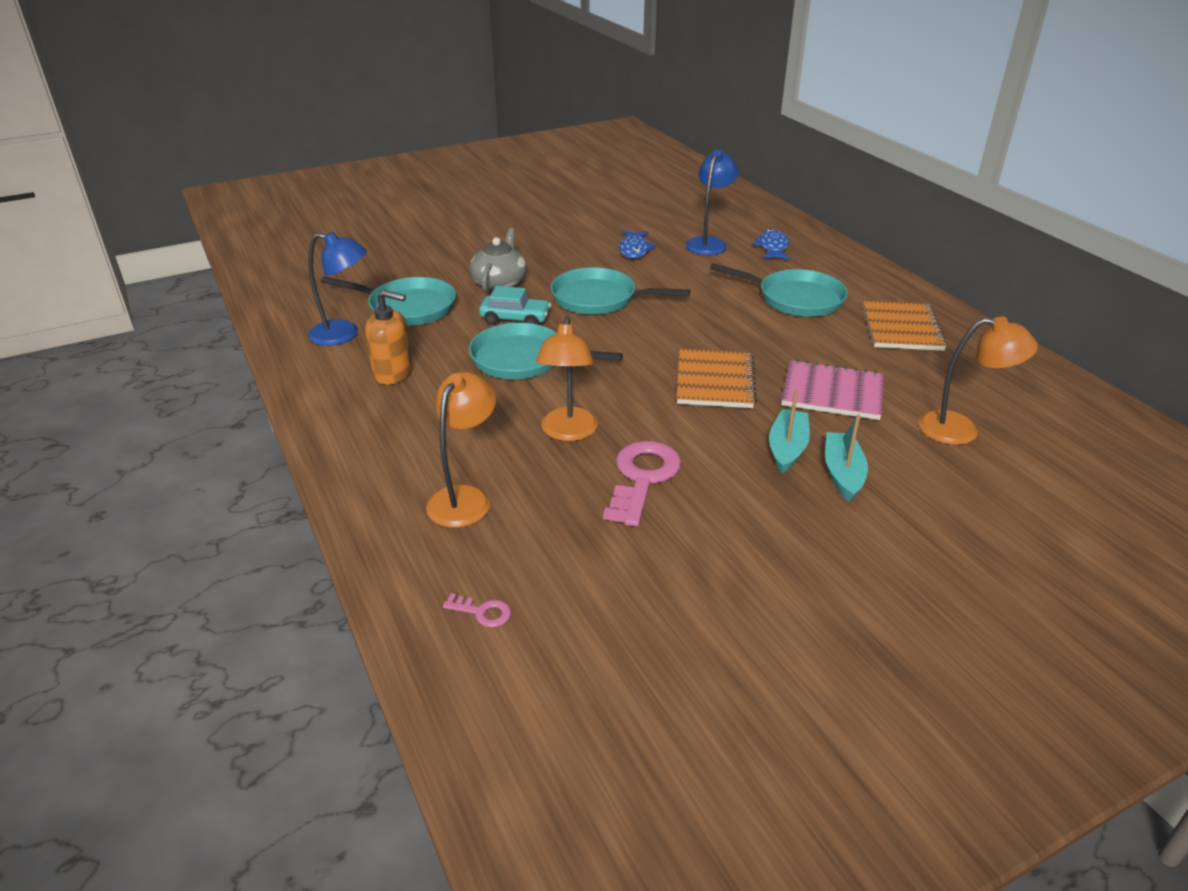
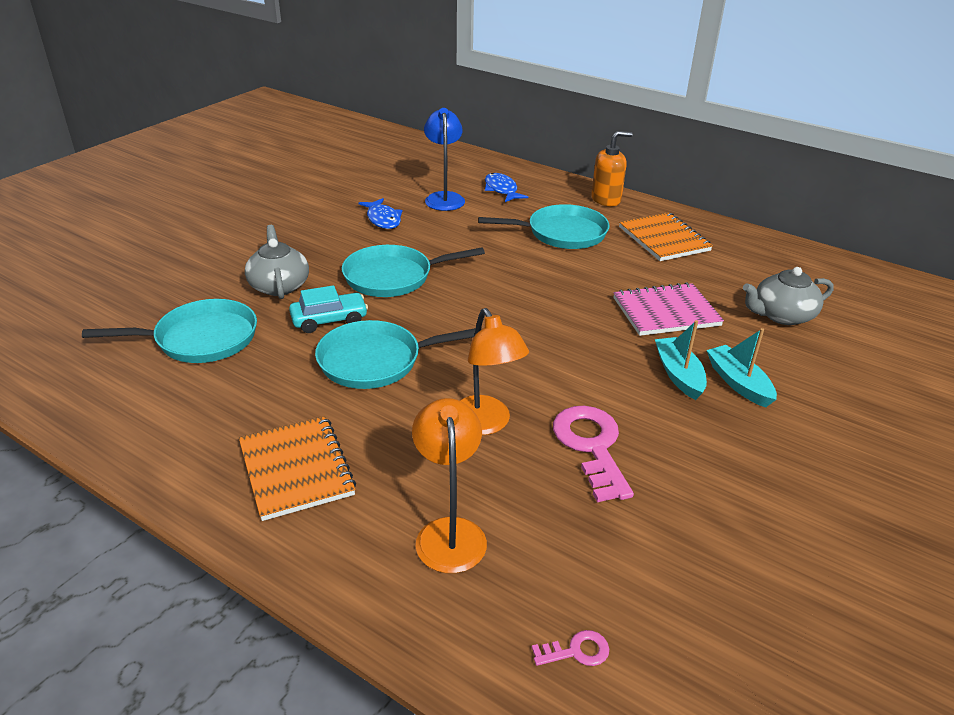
camera: 30 degrees left, 0 degrees up
blue lamp [308,232,367,346] -> none
orange soap dispenser [365,290,412,385] -> orange soap dispenser moved to [591,131,633,206]
orange notebook [677,348,757,408] -> orange notebook moved to [239,416,356,521]
orange lamp [918,316,1038,445] -> grey teapot [743,267,834,325]

